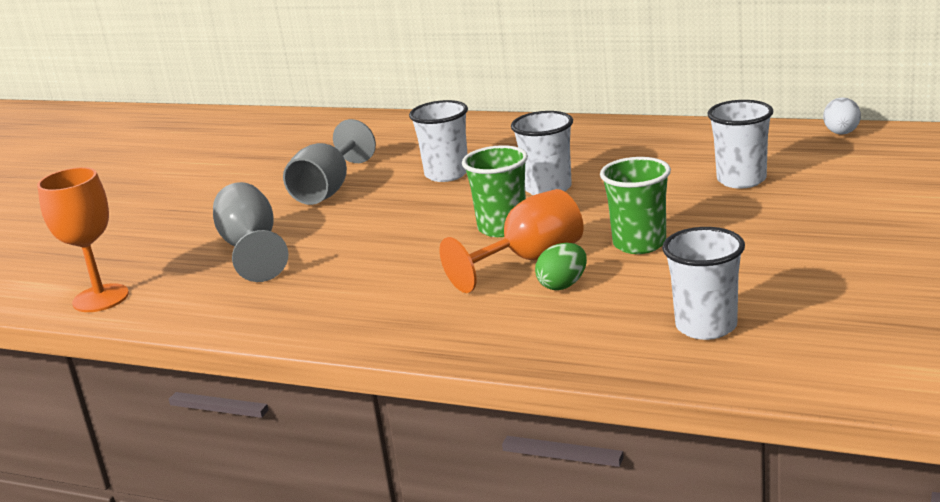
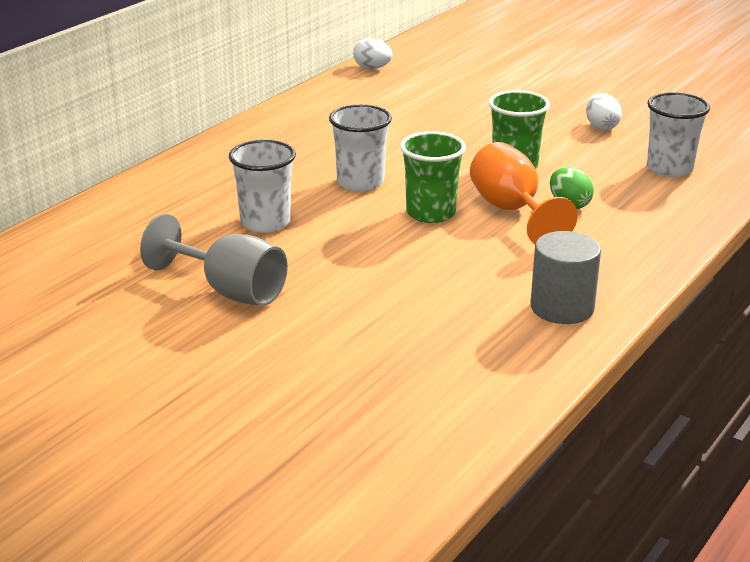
camera: 80 degrees left, 5 degrees up
orange goblet [37,167,129,312] -> none
grey goblet [213,182,288,282] -> none
white cup [707,100,773,188] -> none
none -> grey cylinder [530,231,601,324]
none -> white egg [586,93,622,130]

